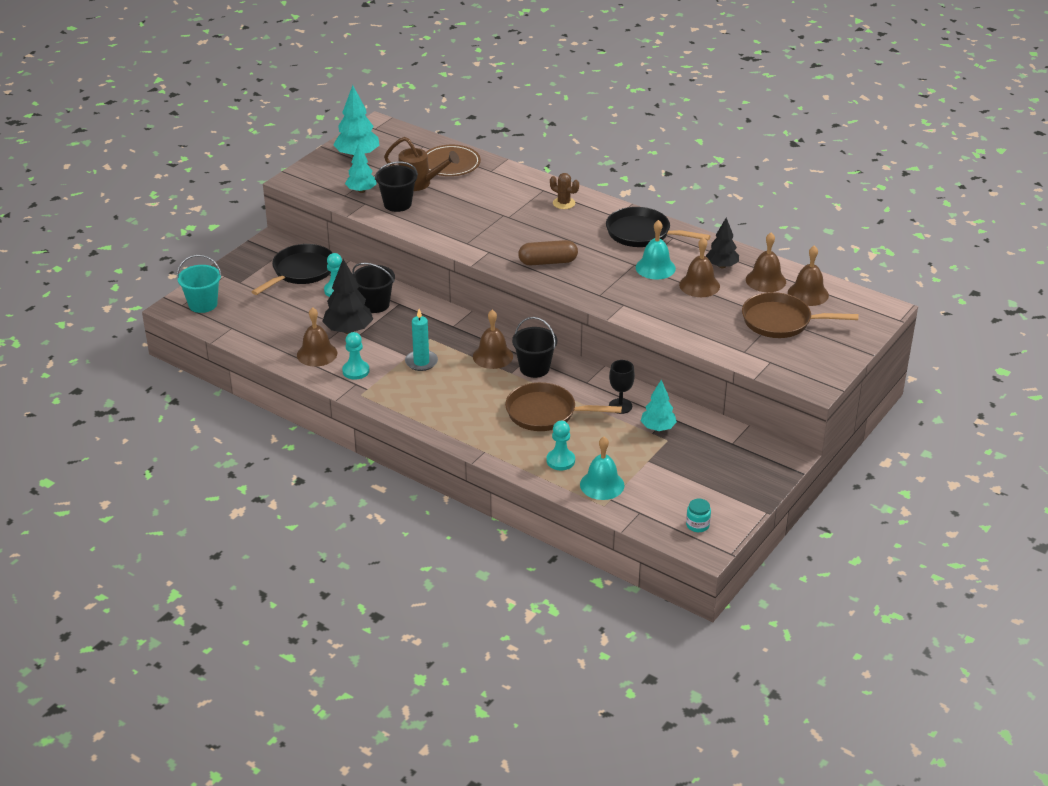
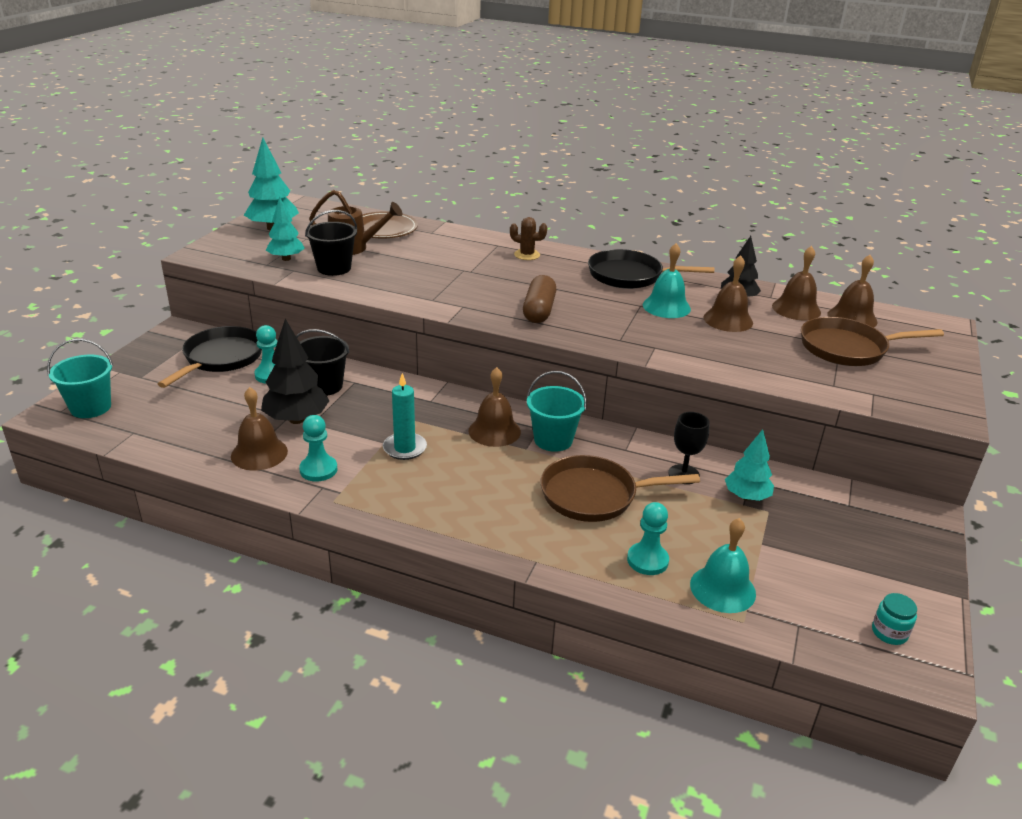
camera: 15 degrees left, 5 degrees down
black bucket [512,317,557,378] -> turquoise bucket [527,371,587,452]
brown capsule [518,240,578,266] -> brown capsule turned 60 degrees counterclockwise [523,275,556,323]

